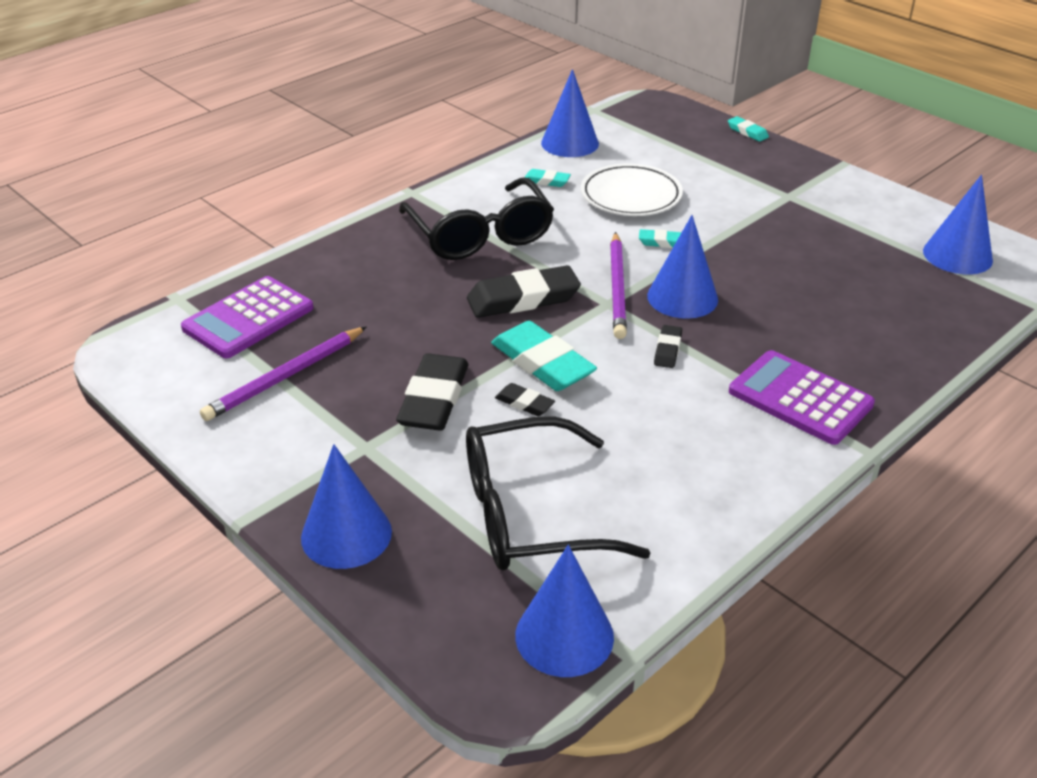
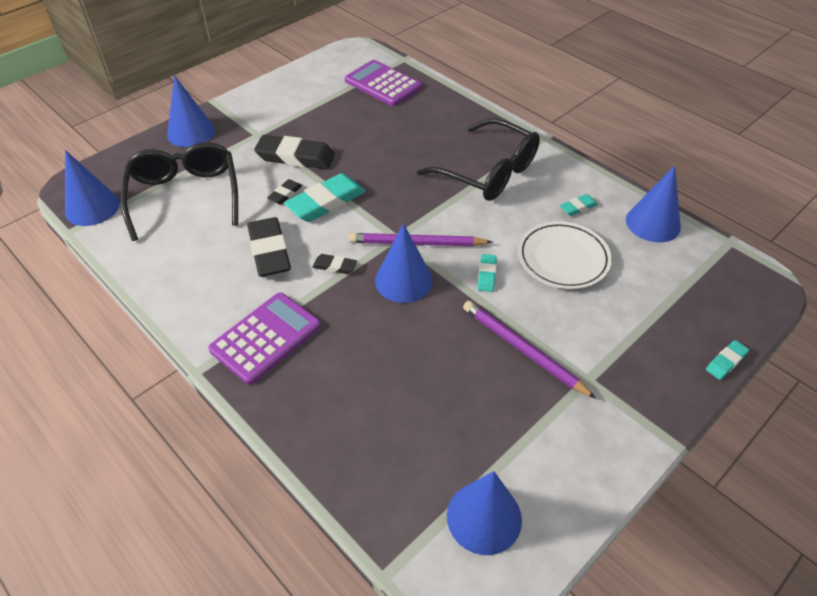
camera: 90 degrees right, 10 degrees up
purple pencil [200,327,366,421] -> purple pencil moved to [463,301,596,399]
black glasses [399,177,554,260] -> black glasses turned 120 degrees counterclockwise [417,118,540,201]
black eraser [467,265,581,318] -> black eraser moved to [247,217,291,277]
turquoise eraser [525,169,571,187] -> turquoise eraser turned 45 degrees clockwise [560,194,598,216]

